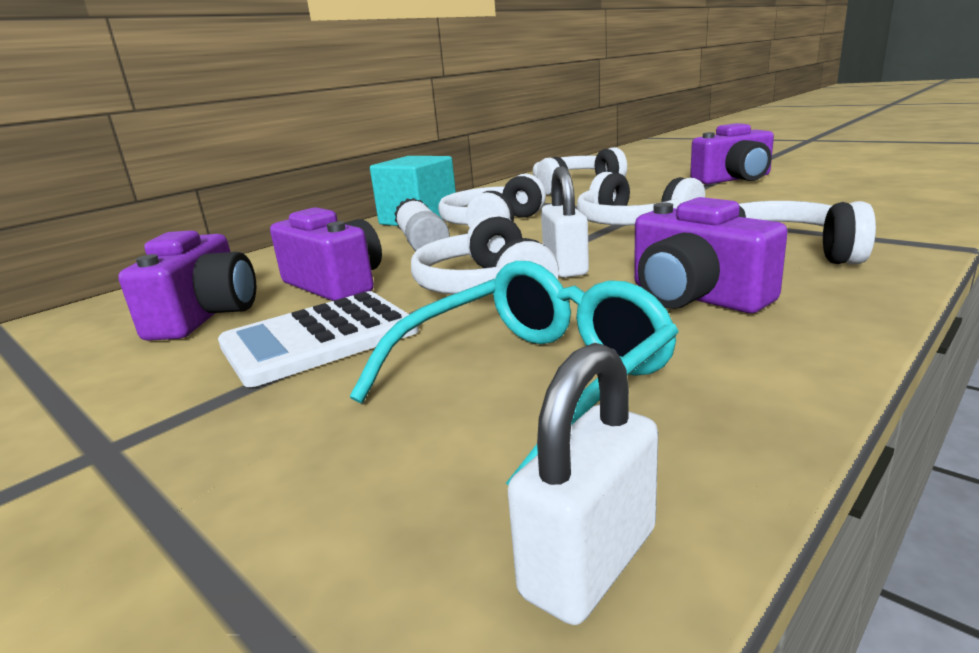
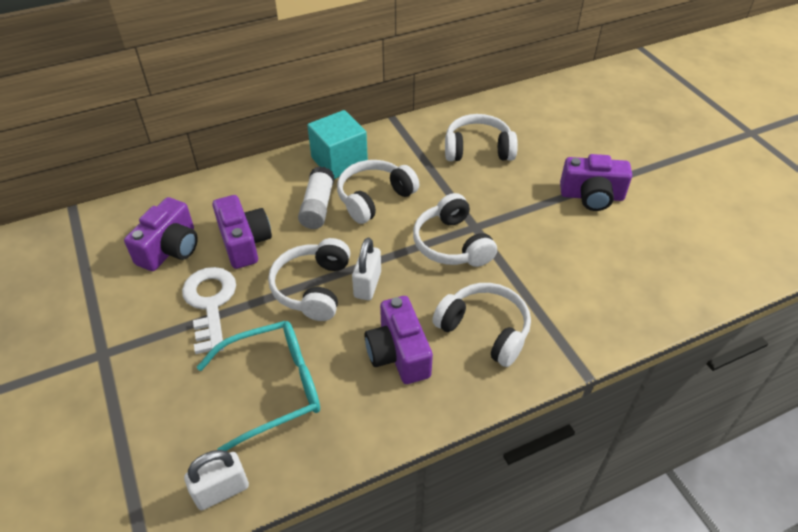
camera: 20 degrees right, 25 degrees up
white calculator [218,291,419,387] -> white key [182,267,236,354]

